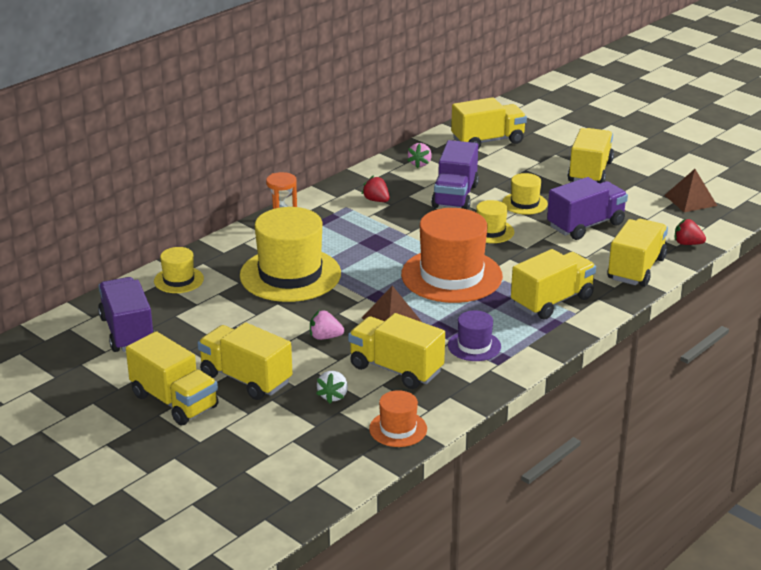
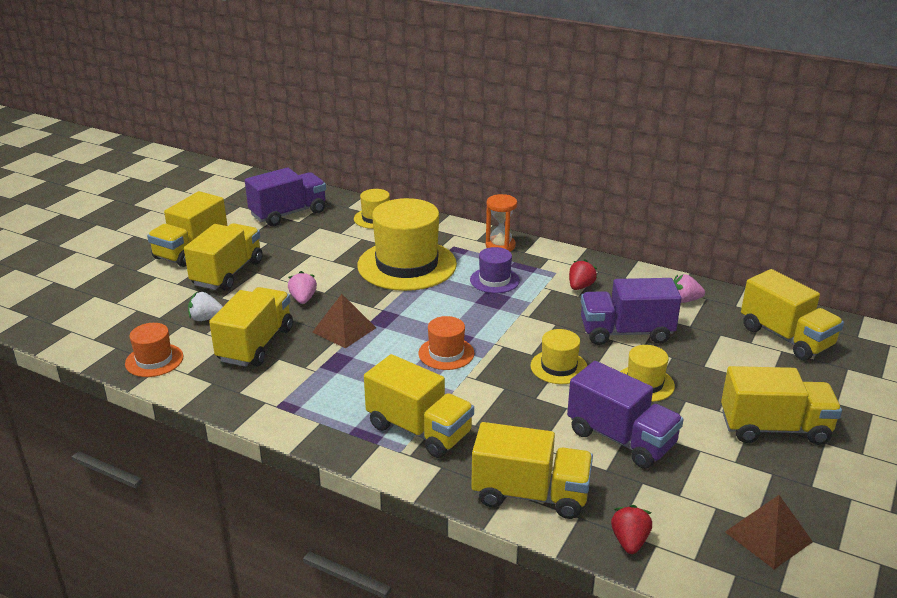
camera: 75 degrees right, 0 degrees up
orange hat [401,208,503,303] -> orange hat [419,316,474,370], size x0.49
purple hat [448,310,501,361] -> purple hat moved to [470,247,520,293]

